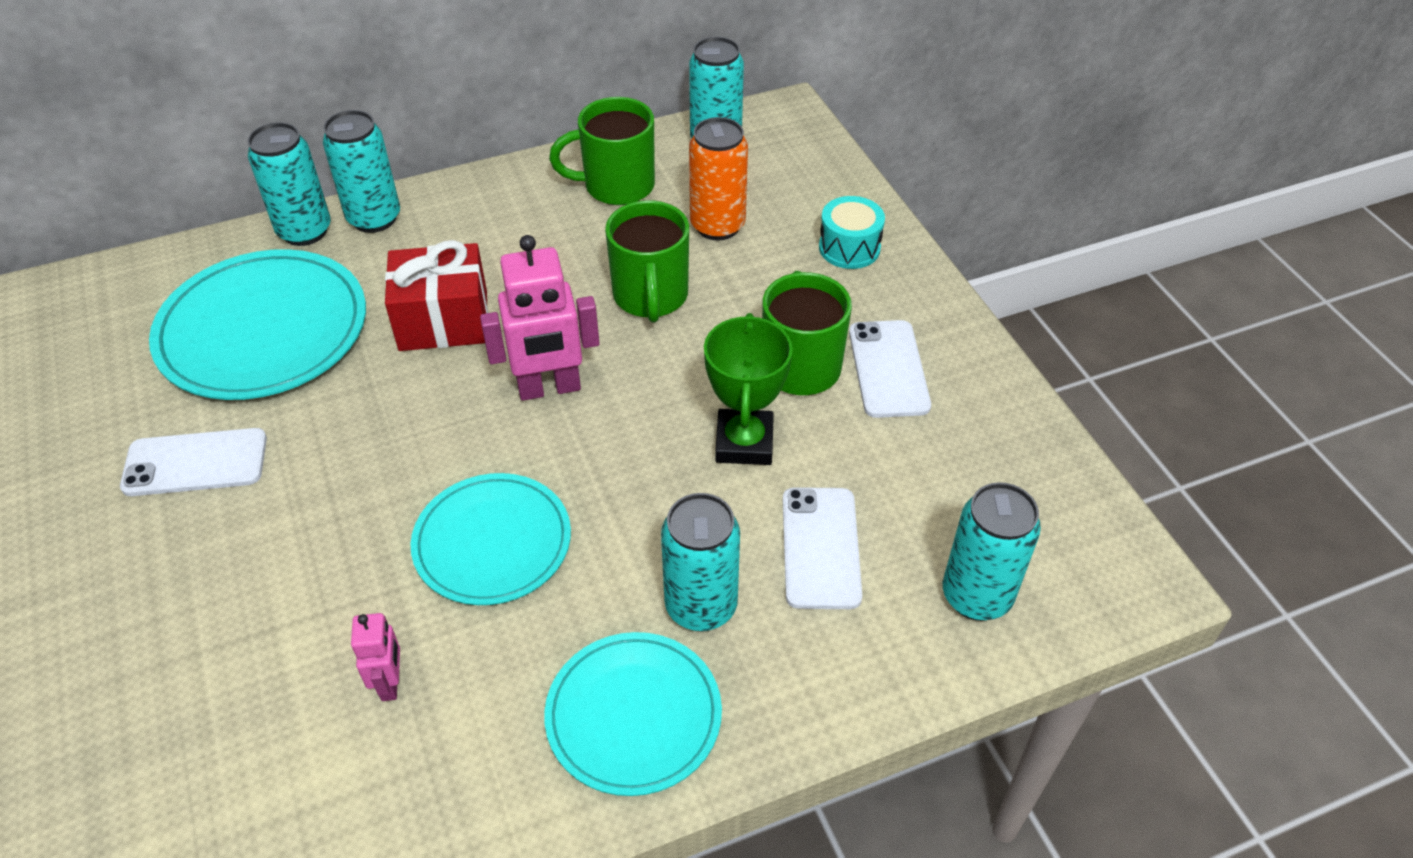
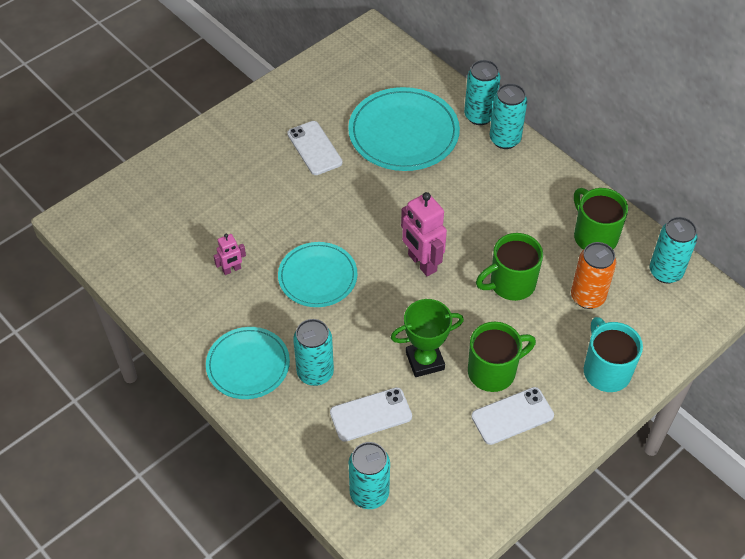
camera: 70 degrees right, 5 degrees up
red gift [385,240,488,351] -> none
turquoise drum [819,196,885,269] -> turquoise mug [584,317,643,392]

